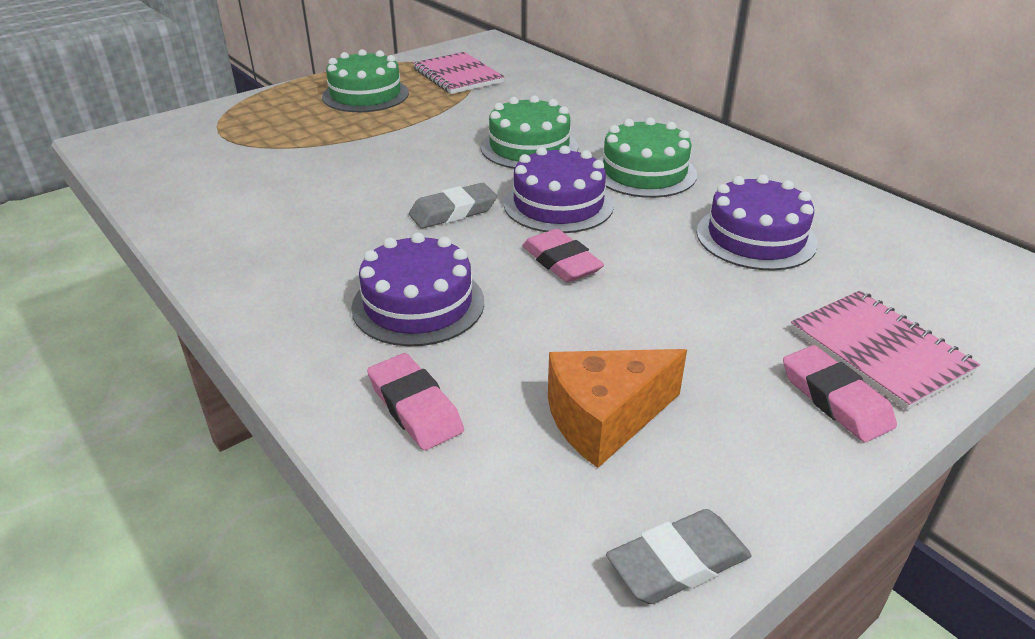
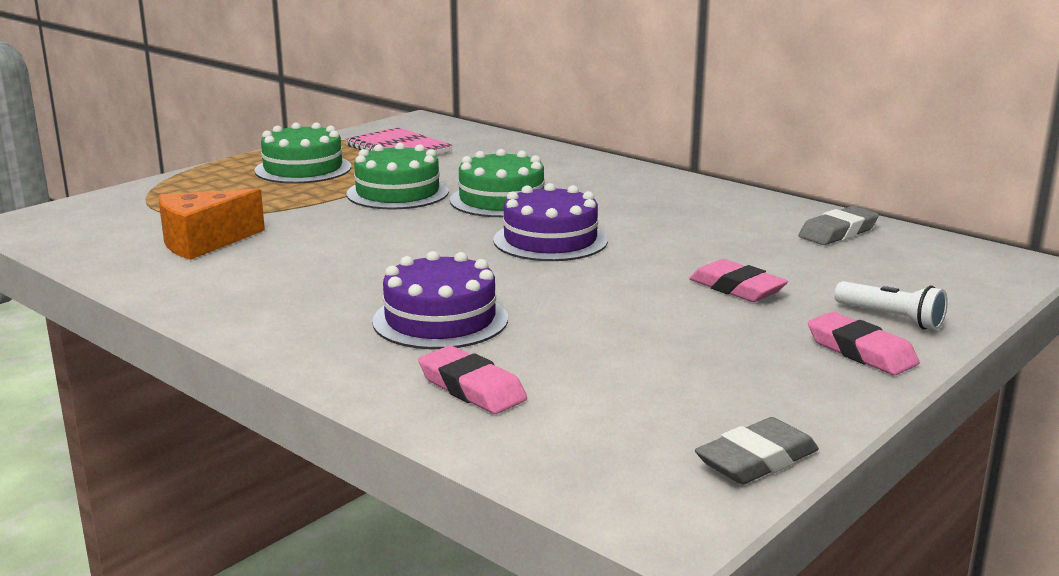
camera: 10 degrees left, 15 degrees down
grey eraser [409,183,497,229] -> grey eraser moved to [799,206,879,245]
pink eraser [522,229,604,283] -> pink eraser moved to [689,259,788,302]
orange cheese [548,349,687,468] -> orange cheese moved to [159,188,265,260]
green cake [598,117,697,198] -> green cake moved to [347,143,449,209]
purple cake [697,175,818,271] -> none
pink notebook [791,291,980,410] -> white flashlight [834,281,948,330]

